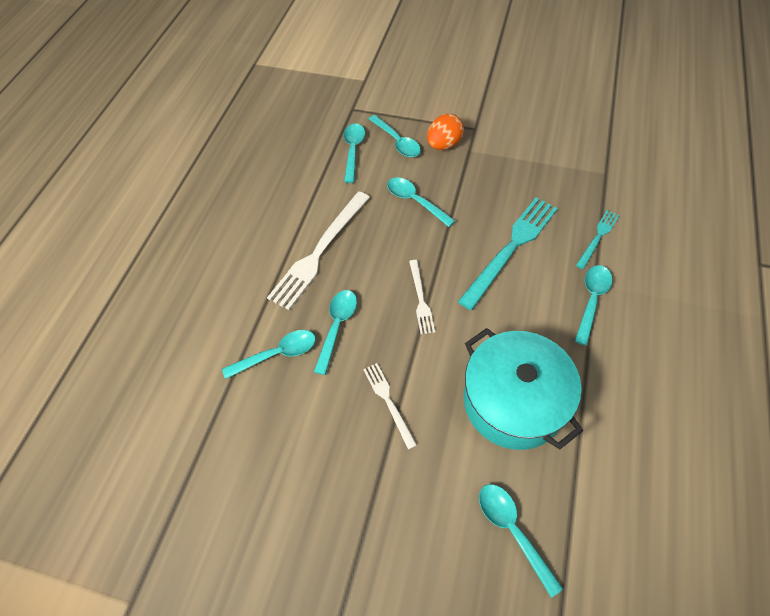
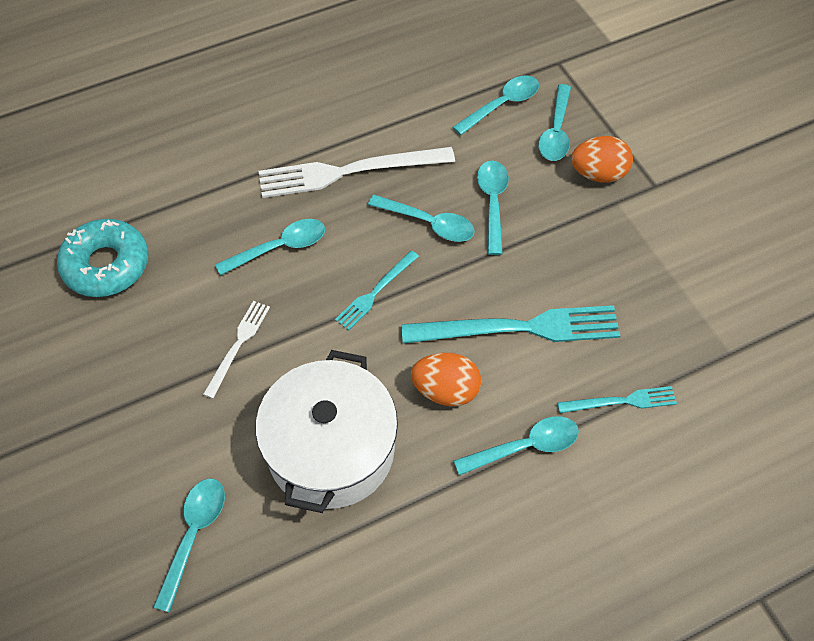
camera: 45 degrees right, 0 degrees up
turquoise spoon [222,330,316,379] -> turquoise spoon moved to [368,195,475,242]
white fork [409,260,435,334] -> turquoise fork [335,250,419,331]
turquoise pot [464,328,583,450] -> white pot [255,350,398,513]
none -> turquoise donut [57,219,148,297]
none -> orange egg [411,353,481,406]

